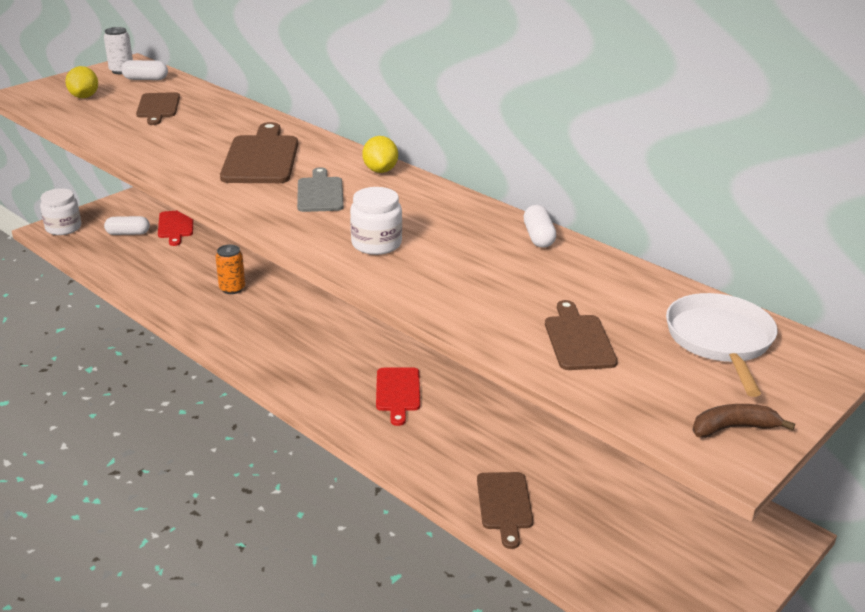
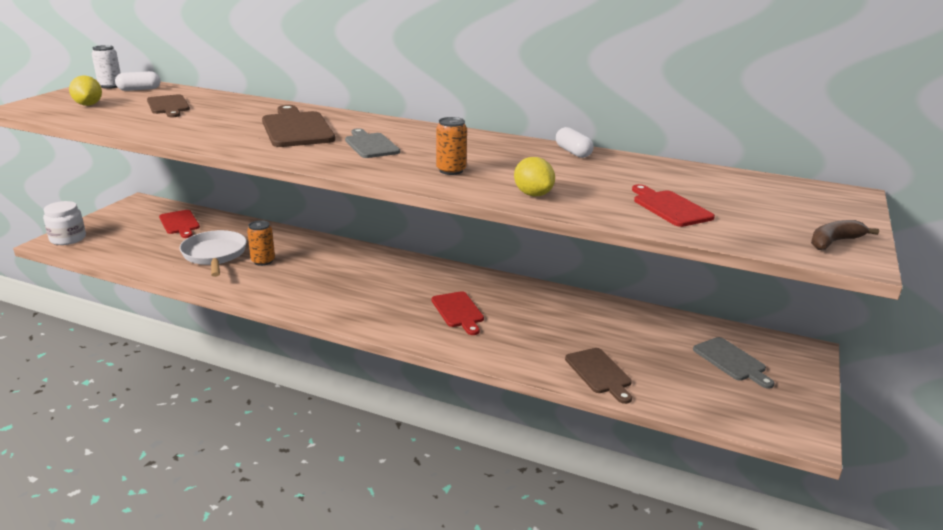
camera: 20 degrees left, 5 degrees down
white capsule [104,216,150,235] -> none
white jar [350,187,402,255] -> orange can [436,117,467,175]
yellow lemon [362,136,398,173] -> yellow lemon moved to [514,157,555,196]
brown cutting board [545,300,618,370] -> red cutting board [632,184,715,227]
white pan [666,293,777,397] -> white pan moved to [179,230,247,277]
none -> grey cutting board [693,337,775,389]

